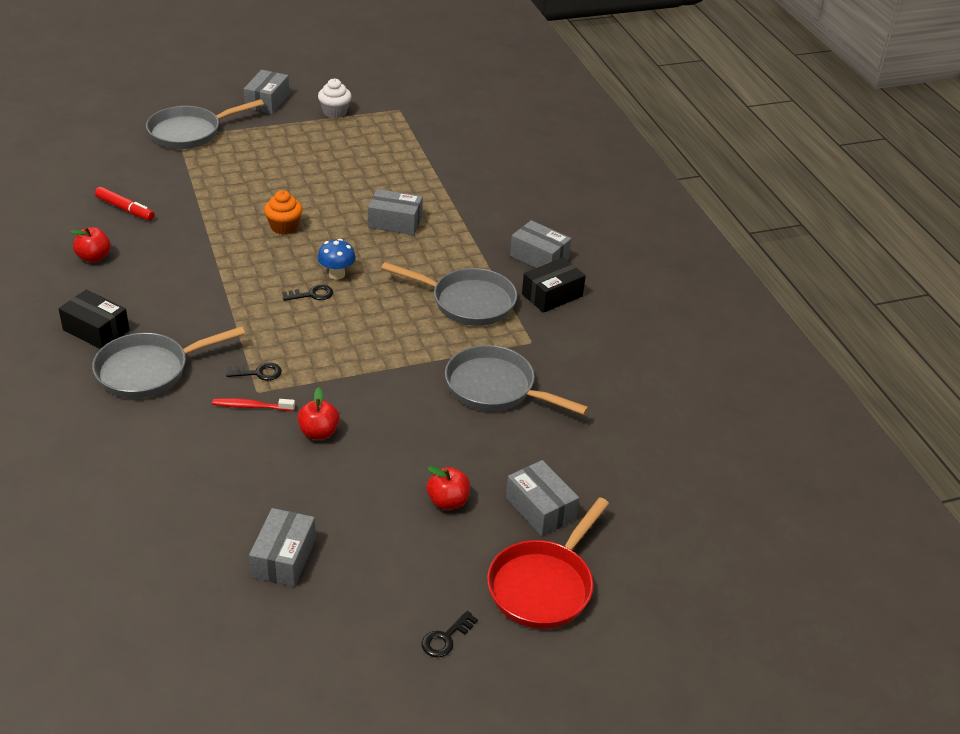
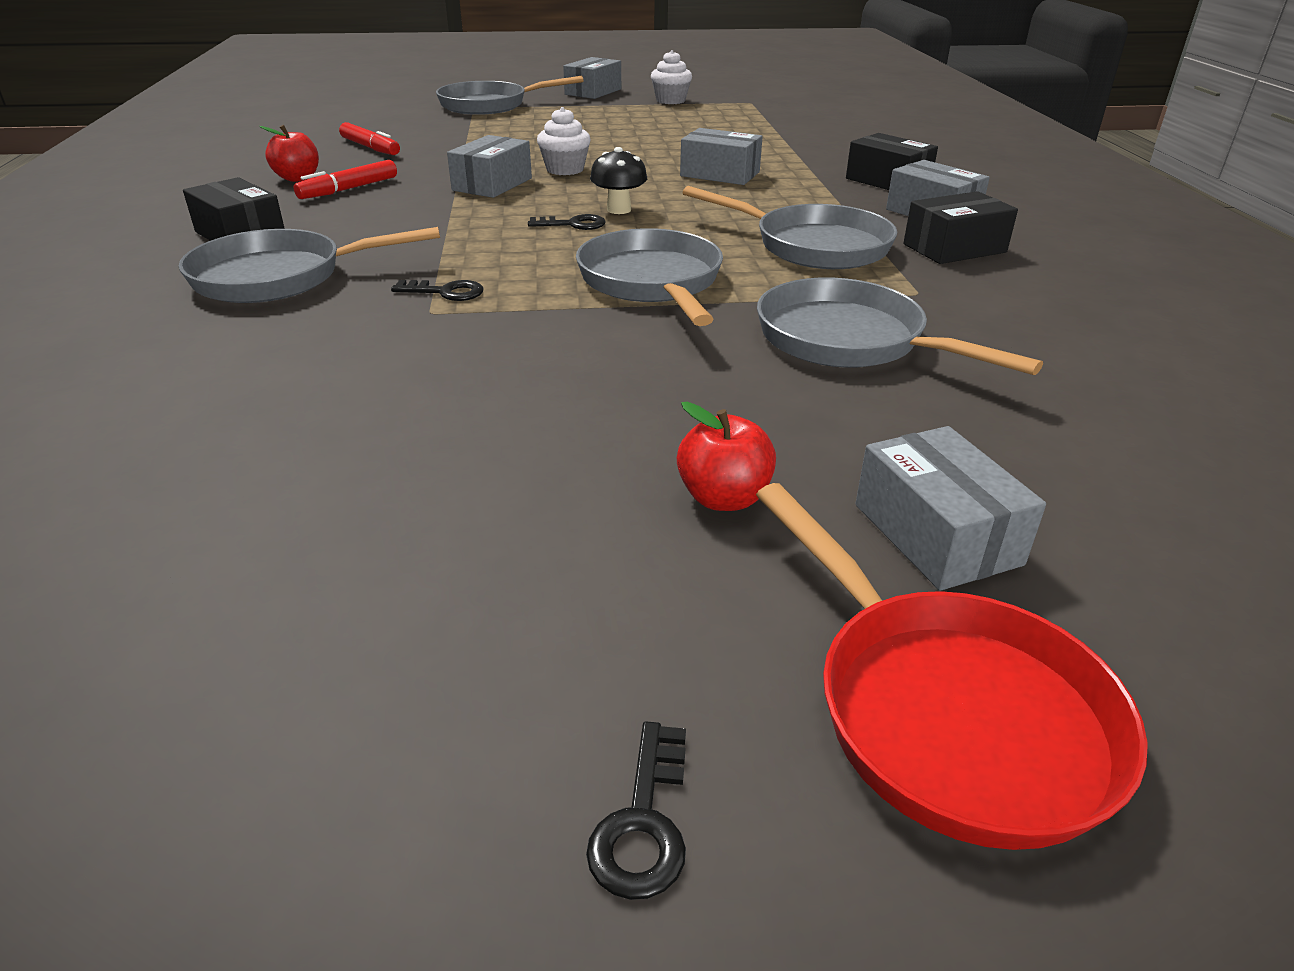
camera: 15 degrees right, 5 degrees down
red toothbrush [212,398,295,411] -> none
grey box [249,508,316,587] -> grey box moved to [447,135,532,198]
orange cupcake [264,190,303,234] -> white cupcake [537,107,591,175]
red apple [297,387,340,440] -> none
blue mushroom [317,239,356,280] -> black mushroom [590,147,647,214]
black key [422,611,478,658] -> black key turned 45 degrees counterclockwise [586,722,686,900]
red pan [487,497,609,629] -> red pan turned 75 degrees counterclockwise [756,483,1148,850]
none -> red marker [293,160,397,199]
none -> grey pan [576,228,723,326]
none -> black box [846,133,938,190]

